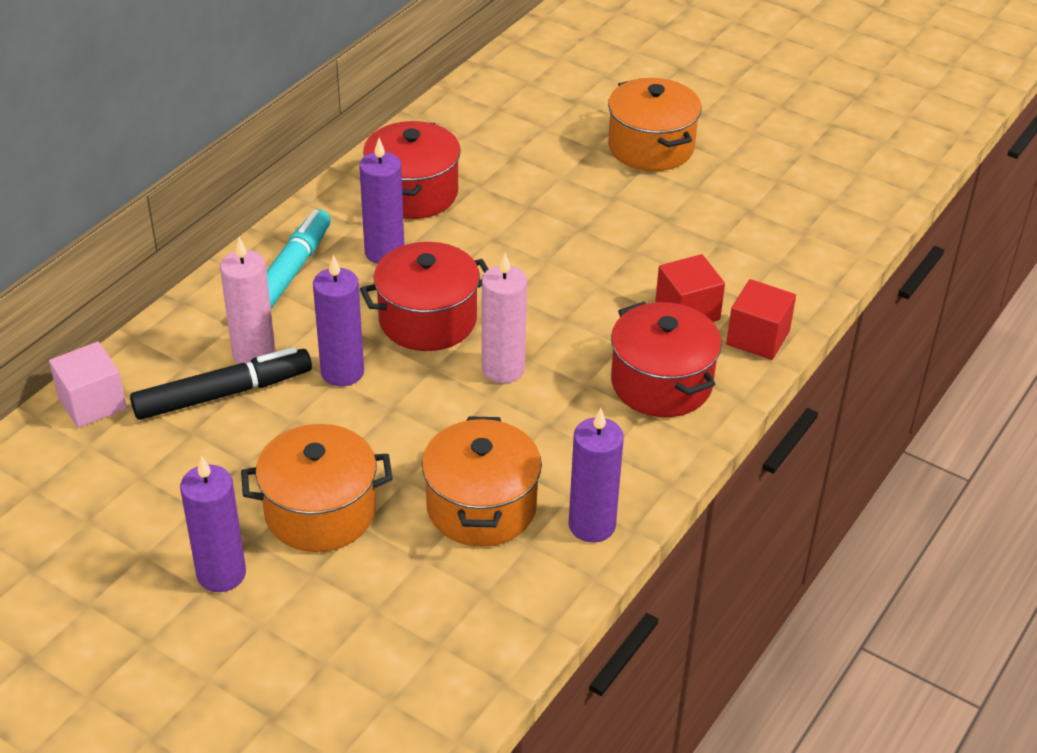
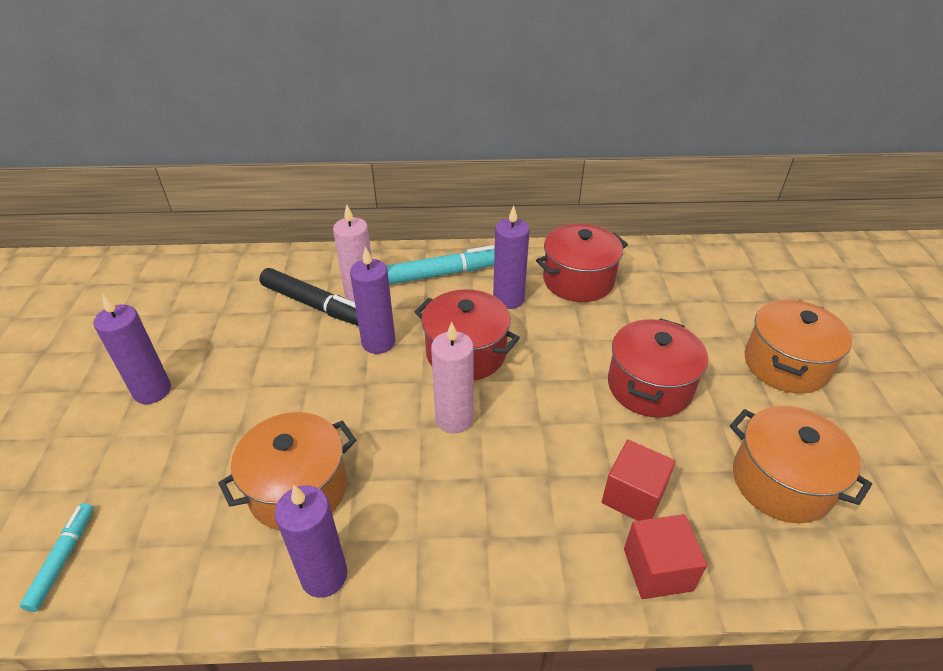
camera: 55 degrees right, 0 degrees up
pink cube [49,342,127,428] -> none
orange pot [241,424,393,552] -> orange pot moved to [730,406,872,523]
red pot [611,301,722,417] -> red pot moved to [608,318,708,418]
none -> turquoise marker [20,503,94,612]

